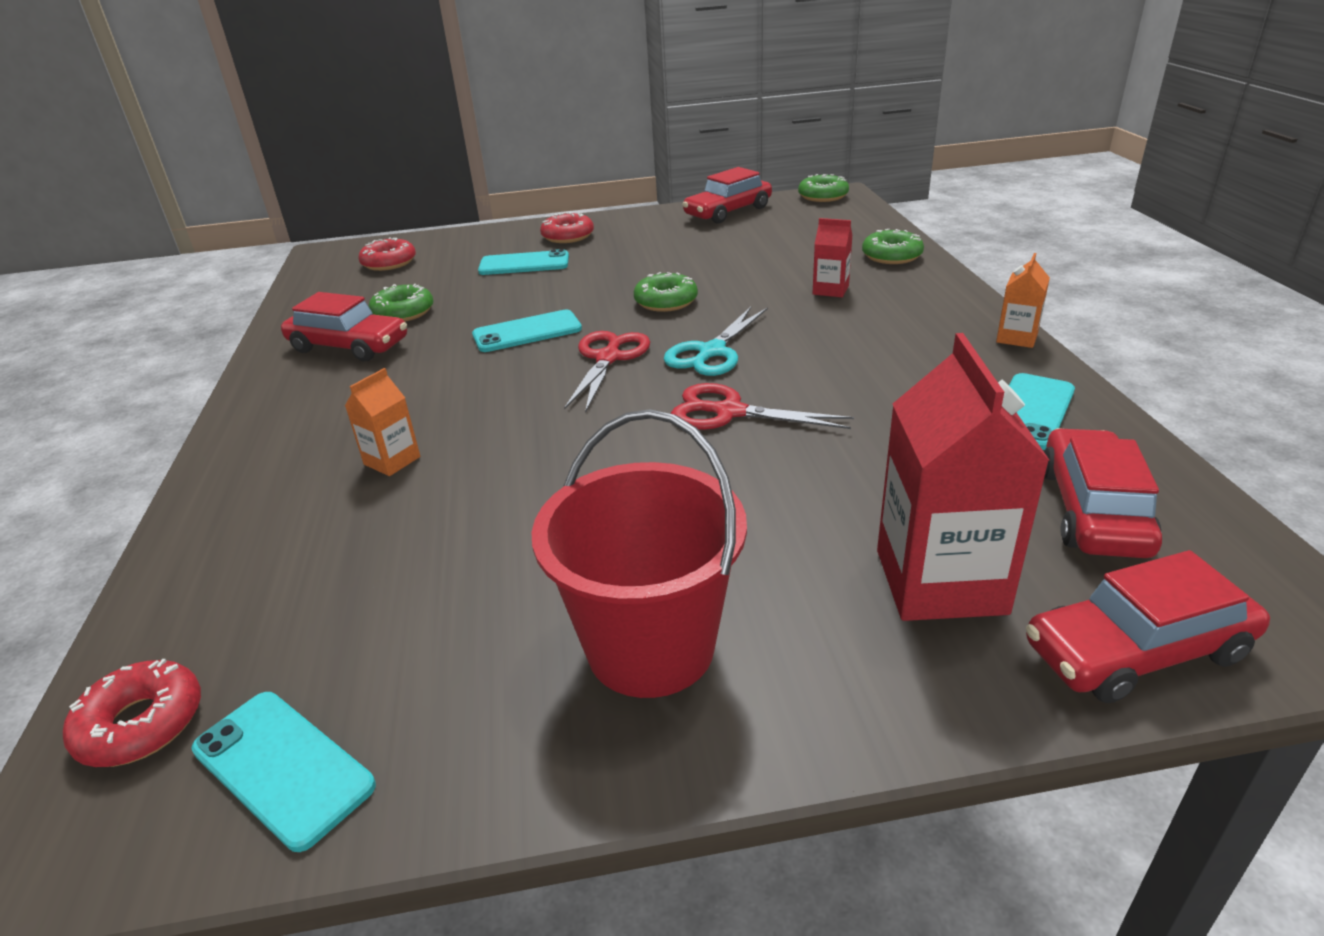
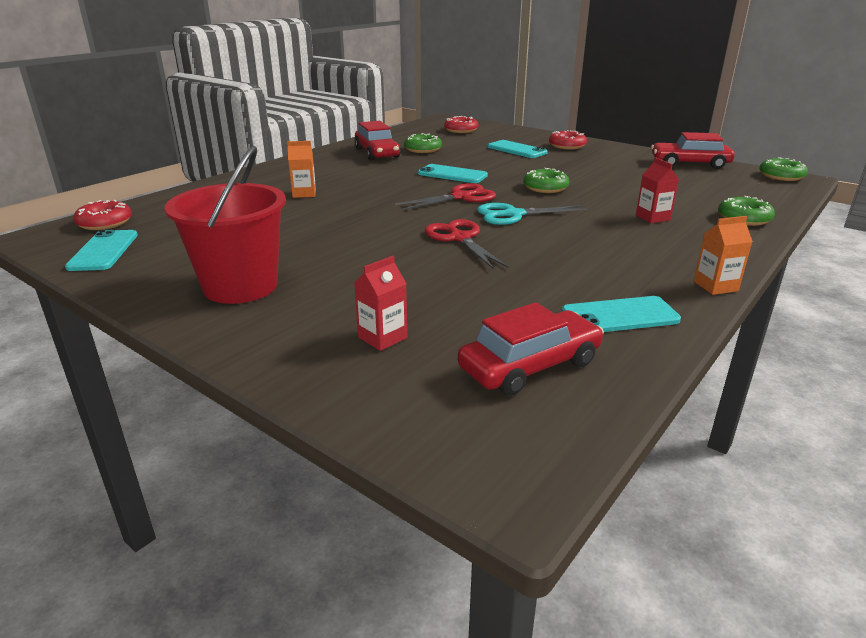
camera: 45 degrees right, 5 degrees down
red carton [877,333,1050,621] -> red carton [354,256,407,351], size x0.49
red car [1026,550,1270,703] -> none

